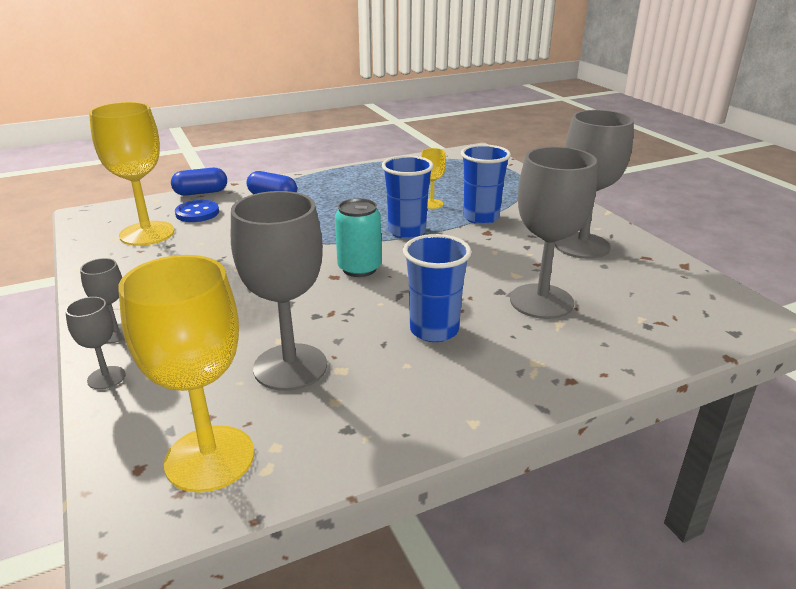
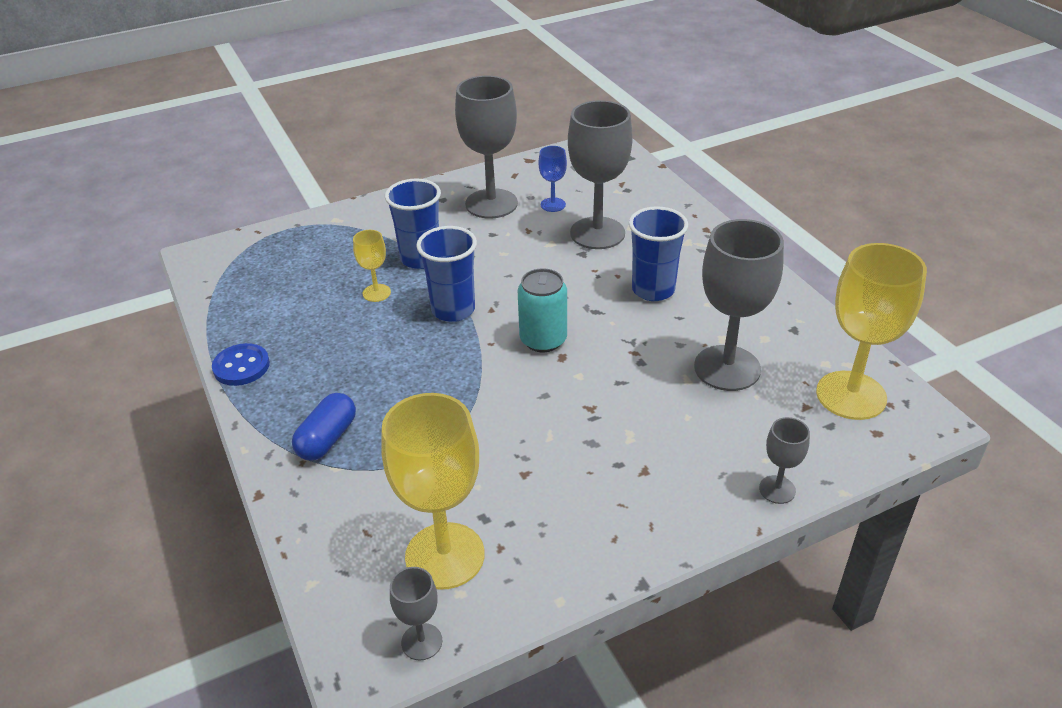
camera: 90 degrees left, 10 degrees up
grey goblet [80,258,125,343] -> grey goblet moved to [390,567,442,661]
blue capsule [171,168,227,196] -> none
blue button [175,200,219,222] -> blue button moved to [212,343,270,386]
none -> blue goblet [538,146,567,212]

